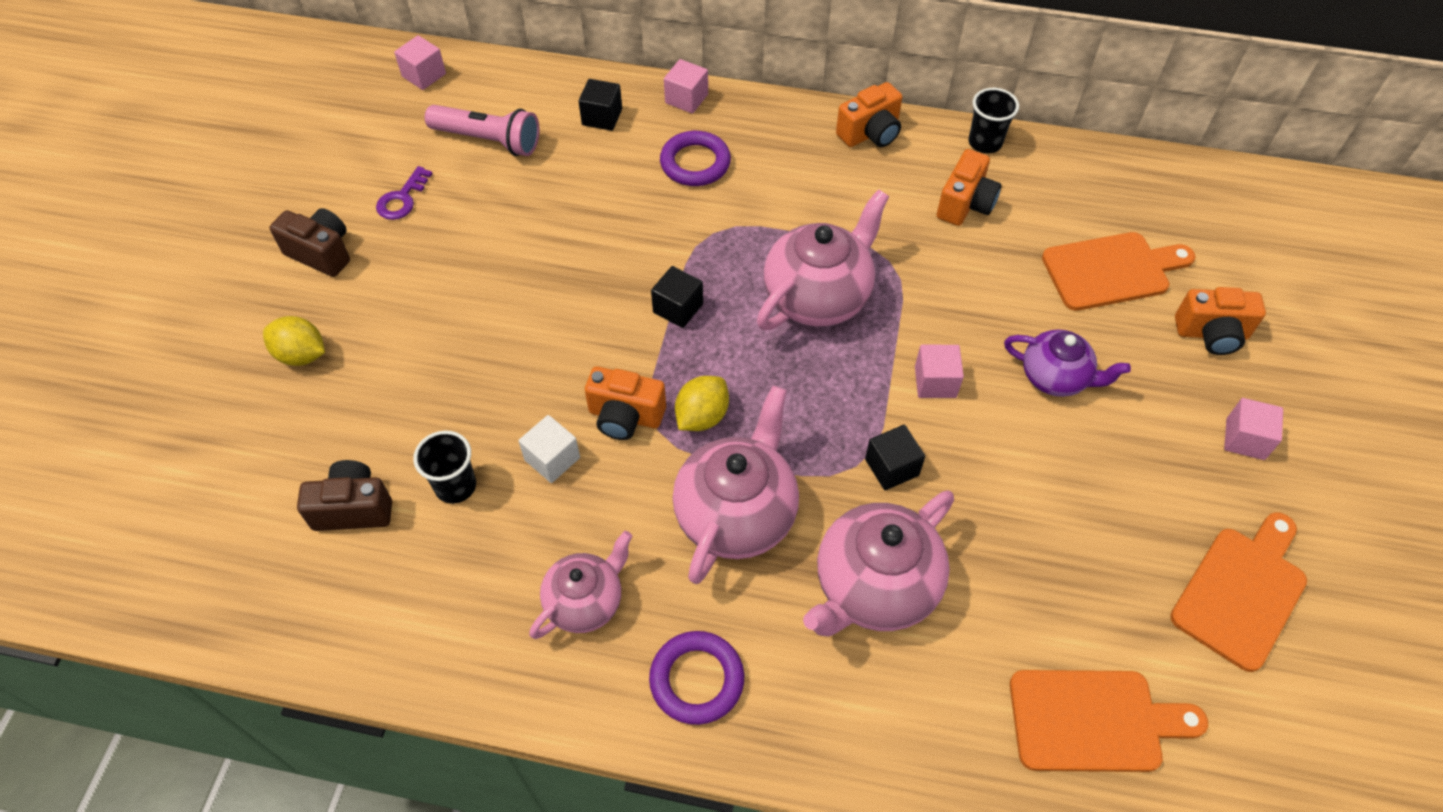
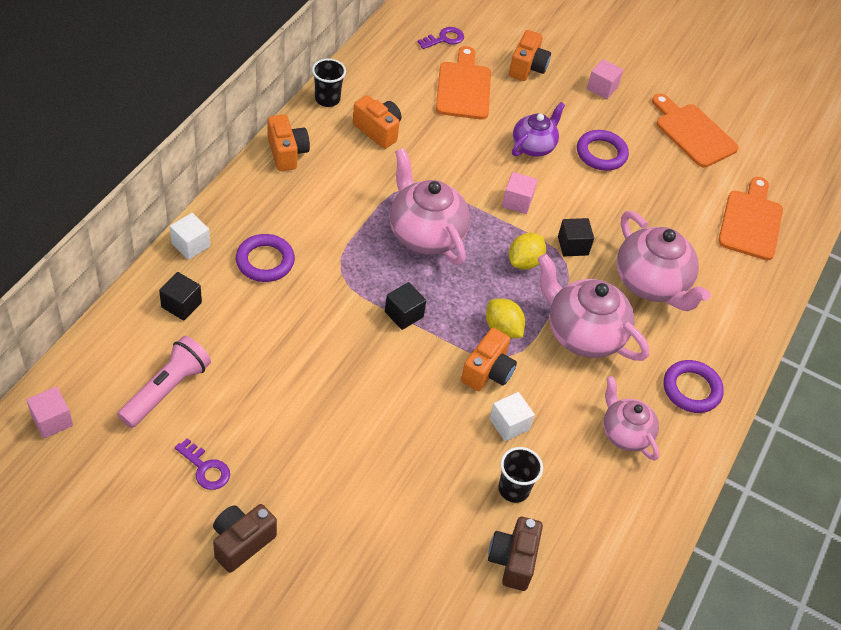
camera: 80 degrees left, 5 degrees down
yellow lemon [263,316,325,366] -> yellow lemon moved to [509,233,546,270]
pink cube [664,59,708,114] -> white cube [170,213,210,260]
none -> purple key [418,27,464,49]
none -> purple ring [577,130,629,171]

